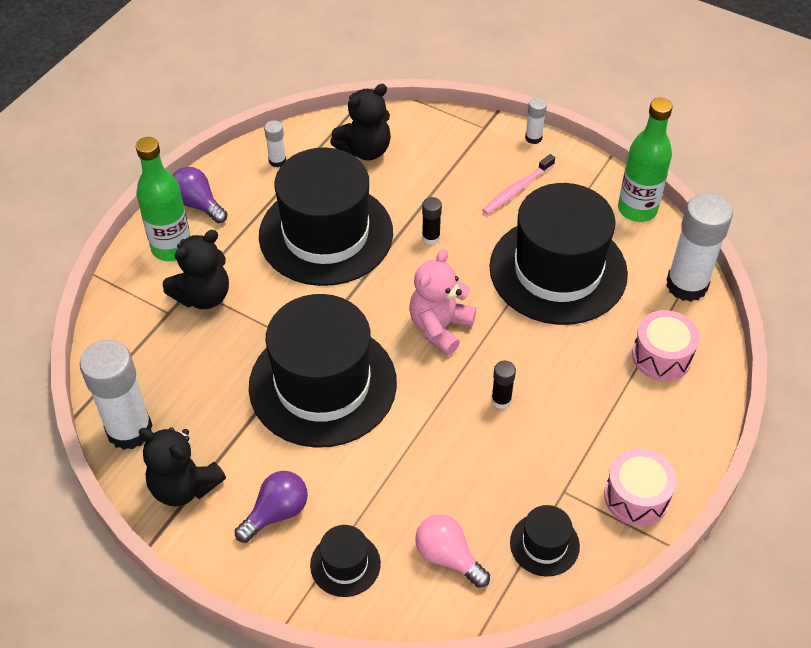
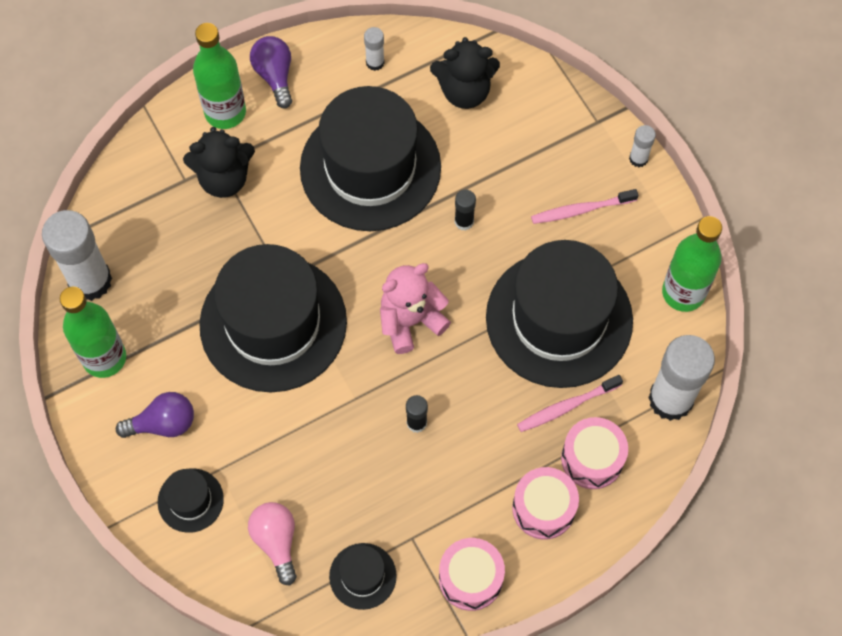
camera: 30 degrees right, 15 degrees up
black teddy bear [139,427,226,506] -> green bottle [60,287,126,378]
none -> pink drum [512,467,579,540]
none -> pink toothbrush [517,375,623,432]

